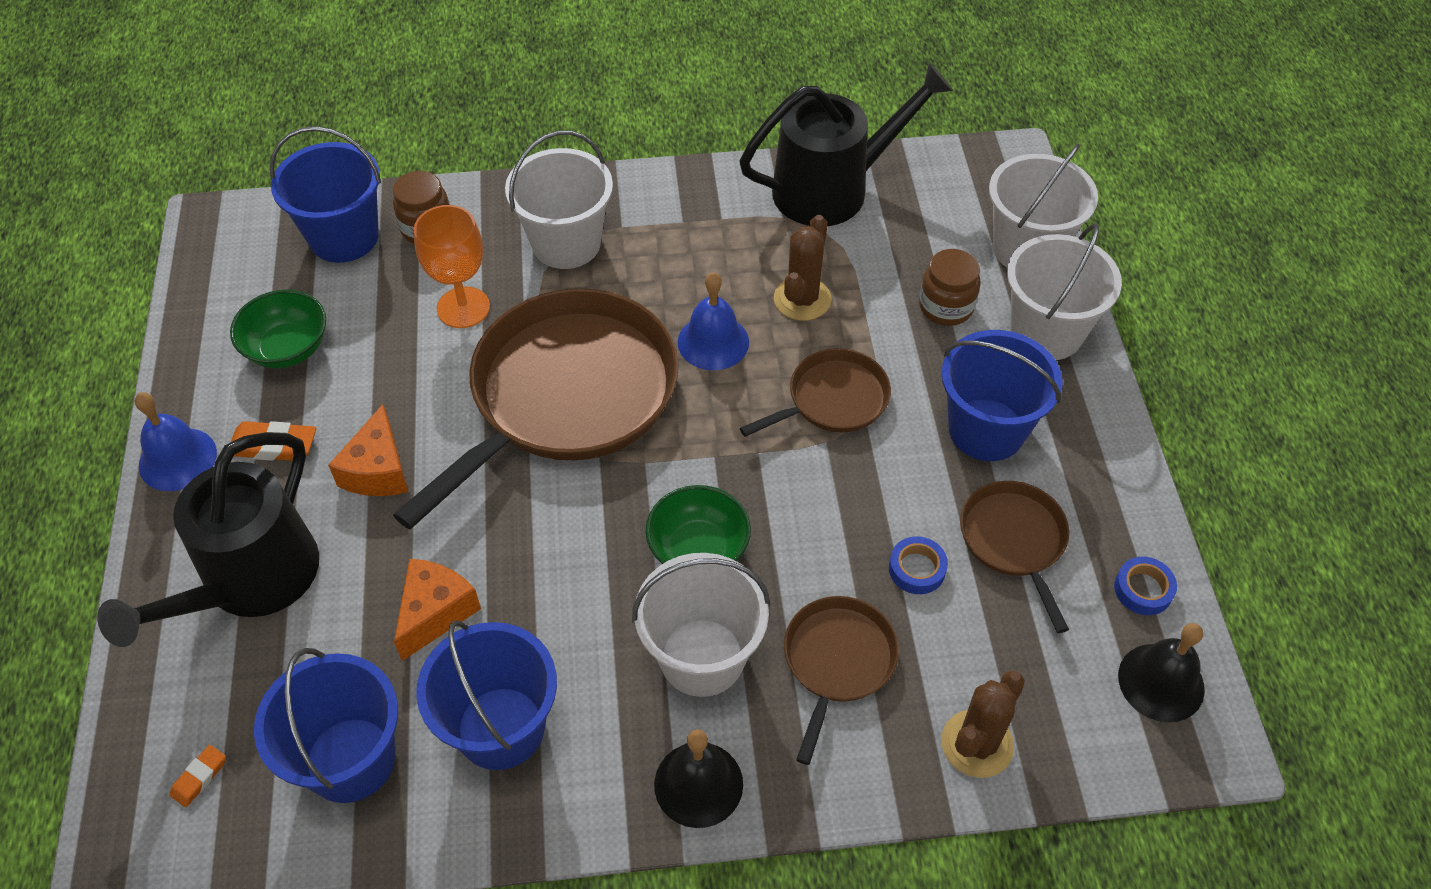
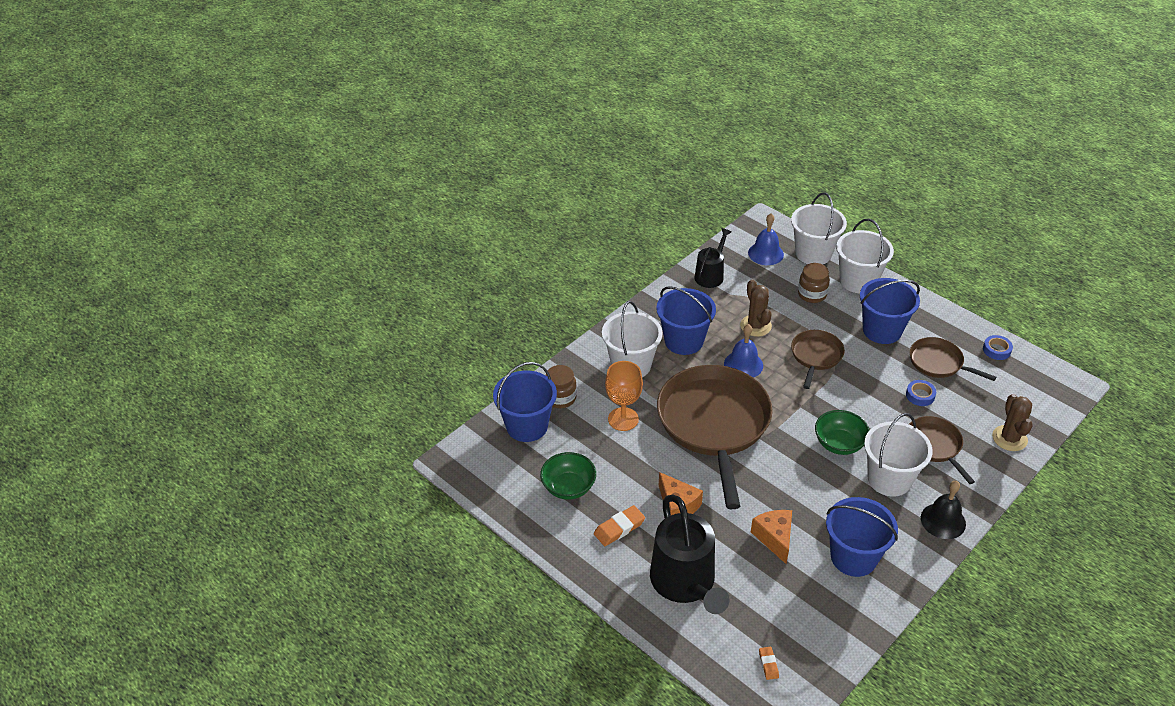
camera: 40 degrees left, 10 degrees down
blue bell [135,392,217,491] -> blue bell moved to [748,214,784,265]
blue bucket [254,648,398,803] -> blue bucket moved to [656,286,716,355]
black watering can [739,63,953,226] -> black watering can [694,228,731,288], size x0.57
black bell [1118,623,1205,722] -> none

